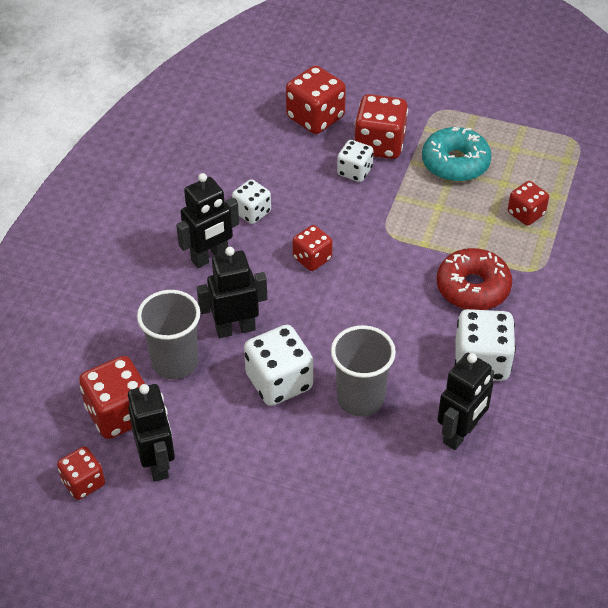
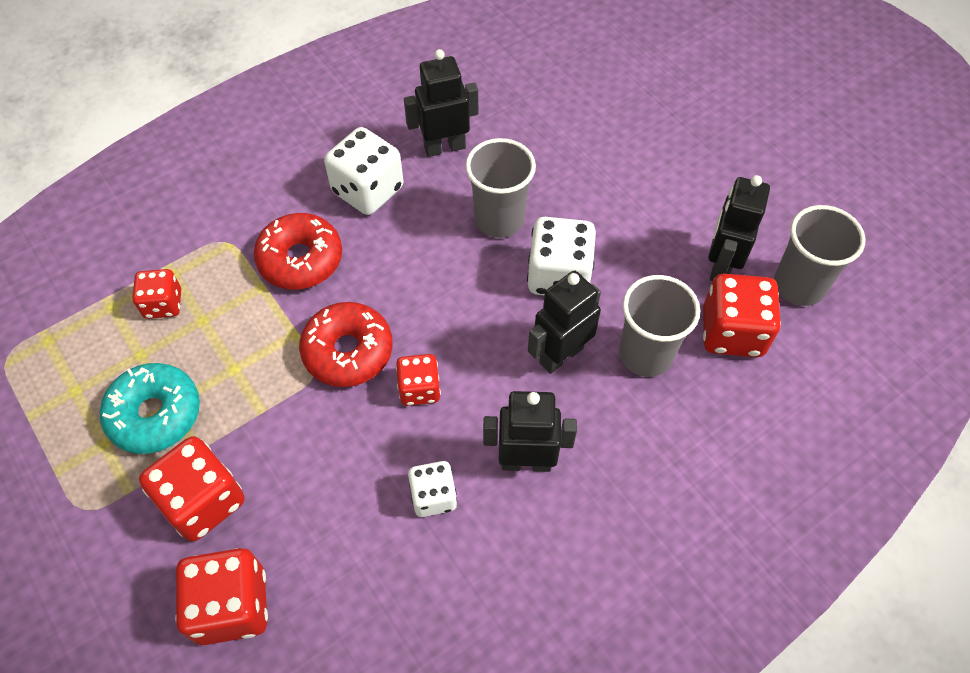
camera: 145 degrees left, 10 degrees up
red dice [57,446,105,500] -> grey cup [774,205,866,306]
black robot [197,247,267,338] -> black robot turned 120 degrees clockwise [528,271,601,374]
white dice [337,140,374,182] -> none
none -> red donut [299,302,393,387]

